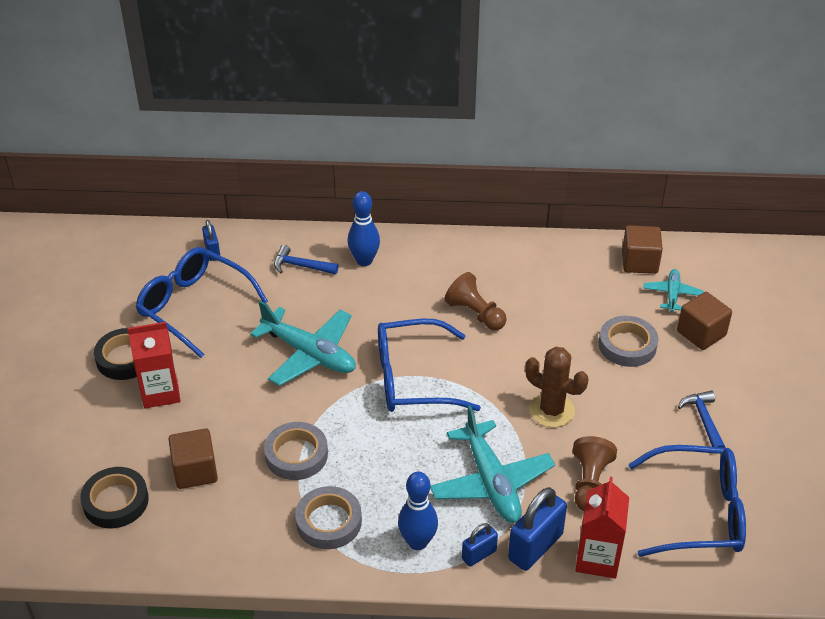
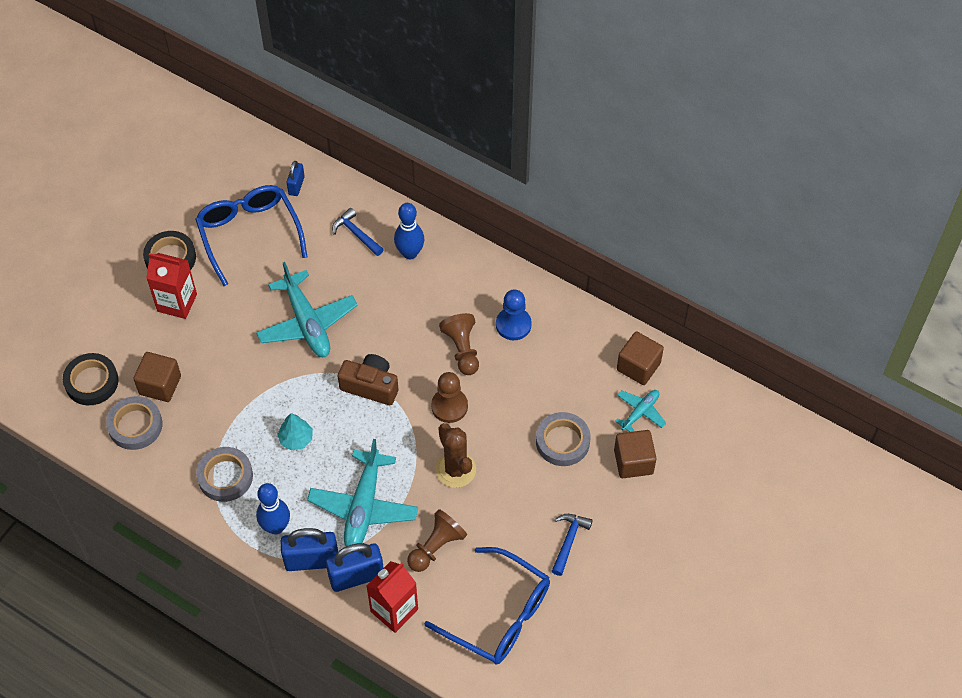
camera: 30 degrees right, 15 degrees up
grey tape [264,422,328,480] -> grey tape moved to [106,396,162,450]
blue glasses [378,319,481,412] -> brown camera [338,354,398,405]
blue padlock [462,523,498,567] -> blue padlock [281,528,338,571], size x1.79
none -> turquoise tree [277,413,313,450]
none -> brown pawn [431,372,468,423]
none -> blue pawn [496,289,532,340]

